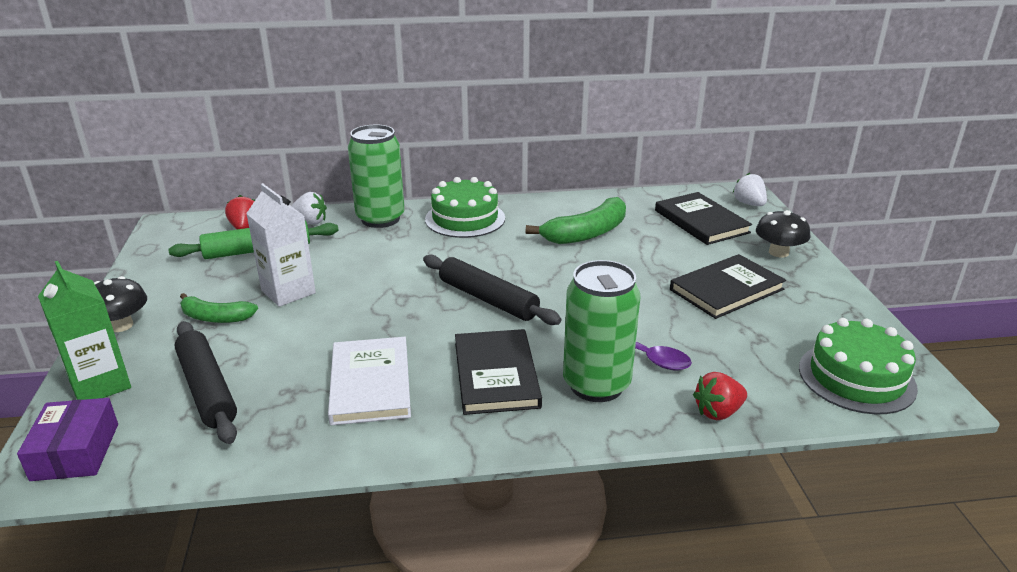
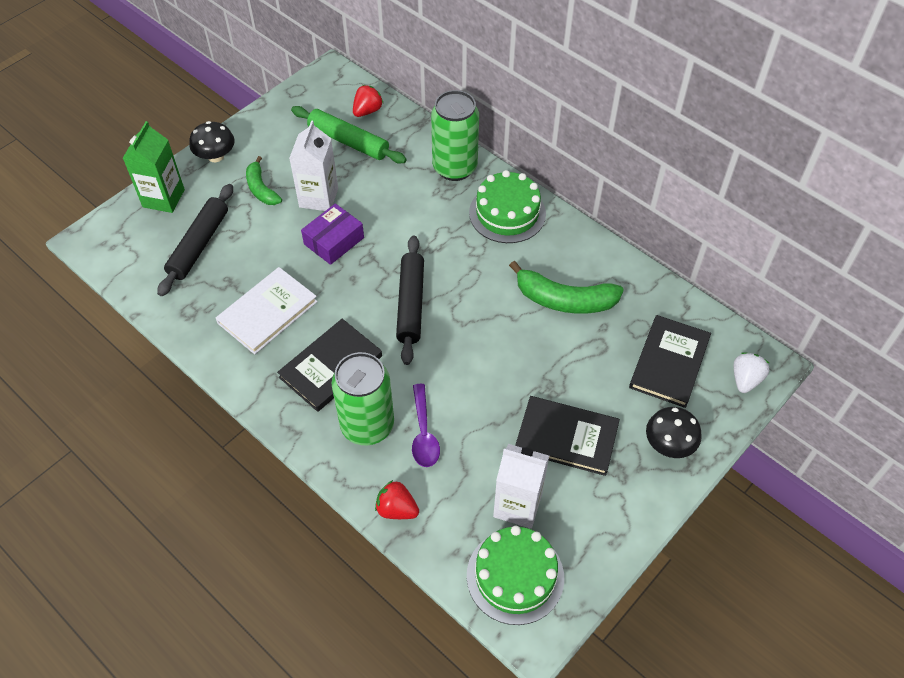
camera: 50 degrees right, 25 degrees up
purple box [17,398,118,481] -> purple box moved to [301,203,364,265]
white strawberry [291,192,327,225] -> none
none -> white carton [493,444,549,529]

